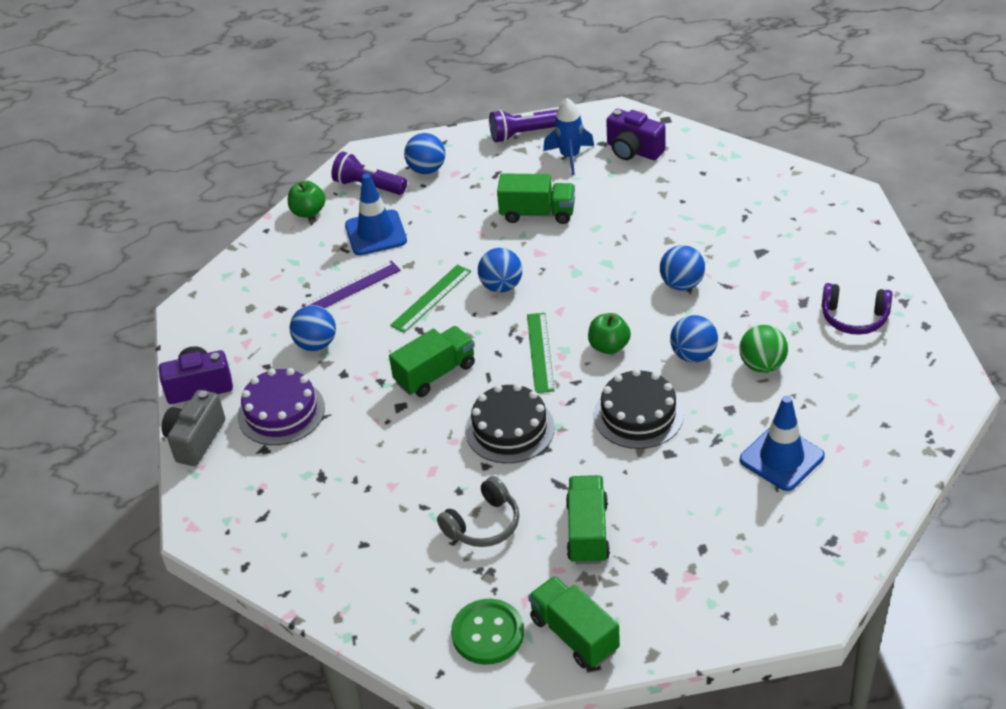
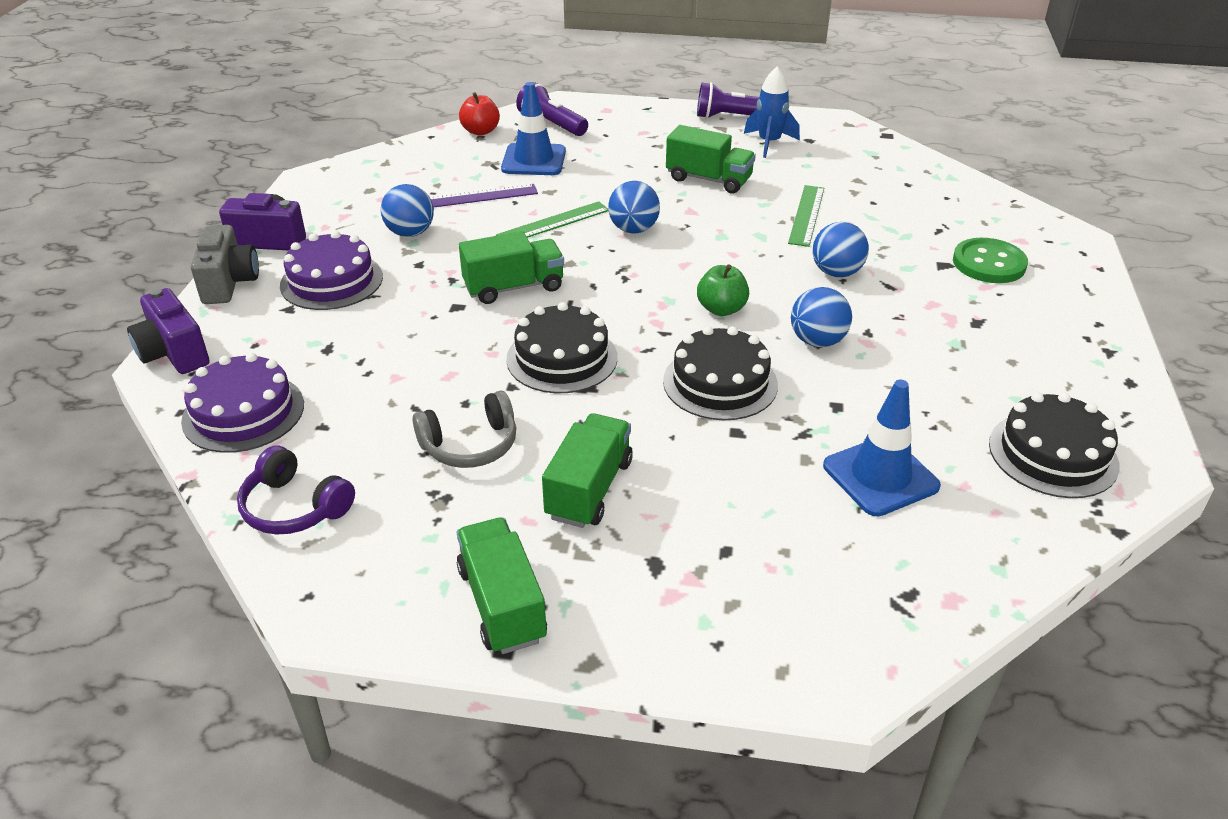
camera: 15 degrees right, 5 degrees down
grey camera [161,390,225,466] -> grey camera turned 135 degrees clockwise [191,225,259,304]
green apple [288,181,326,218] -> red apple [459,92,500,136]
blue ball [404,133,446,174] -> none
green button [451,599,524,665] -> green button moved to [953,238,1028,283]
green ruler [527,313,555,393] -> green ruler moved to [788,185,824,247]
purple camera [606,109,666,160] -> purple camera moved to [127,288,209,374]
green ball [739,325,788,373] -> none
purple headphones [822,283,893,334] -> purple headphones moved to [237,446,355,535]
none -> purple cake [181,353,304,453]
none -> black cake [989,392,1119,498]

